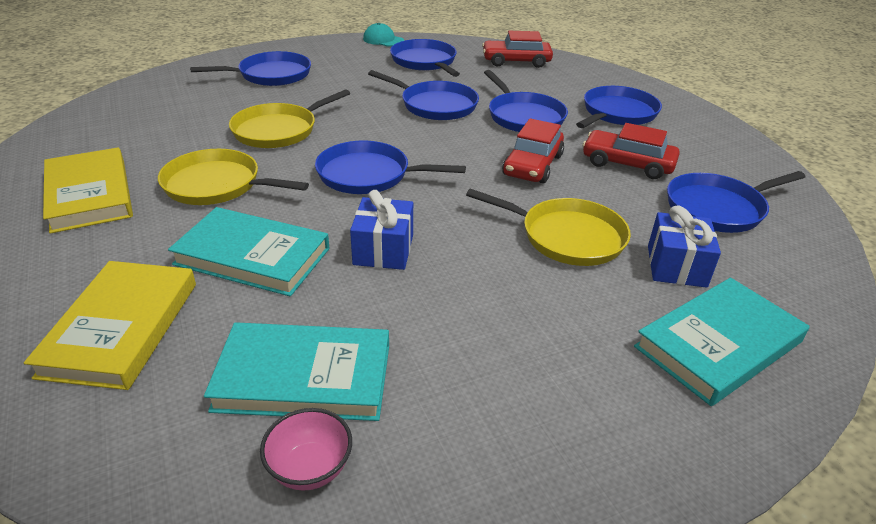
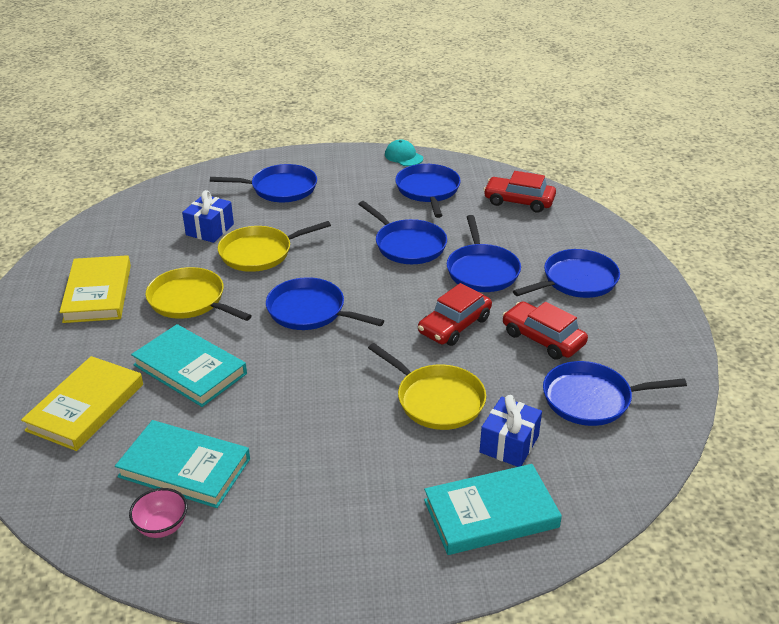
camera: 20 degrees right, 0 degrees up
blue gift [350,190,413,270] -> blue gift moved to [182,190,234,243]

